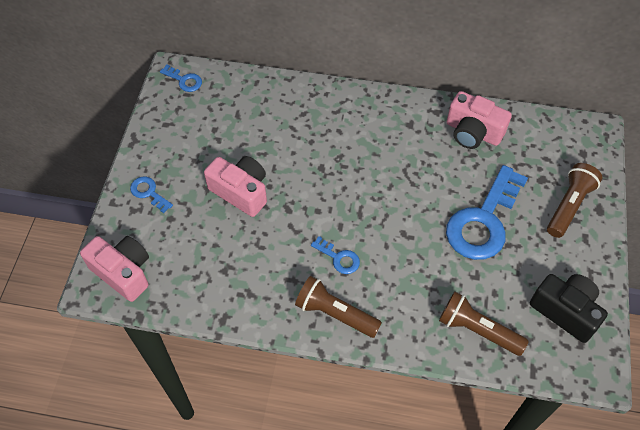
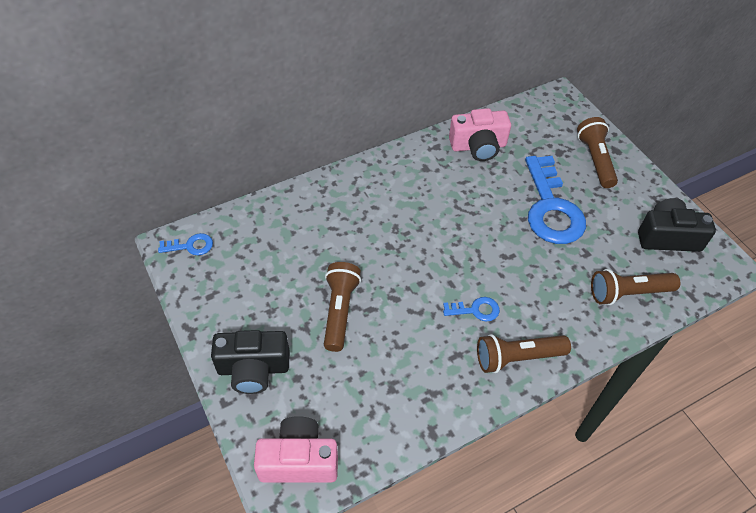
camera: 40 degrees left, 5 degrees down
blue key [130,176,173,213] -> black camera [211,330,290,394]
pink camera [204,156,267,217] -> brown flashlight [324,262,361,352]

